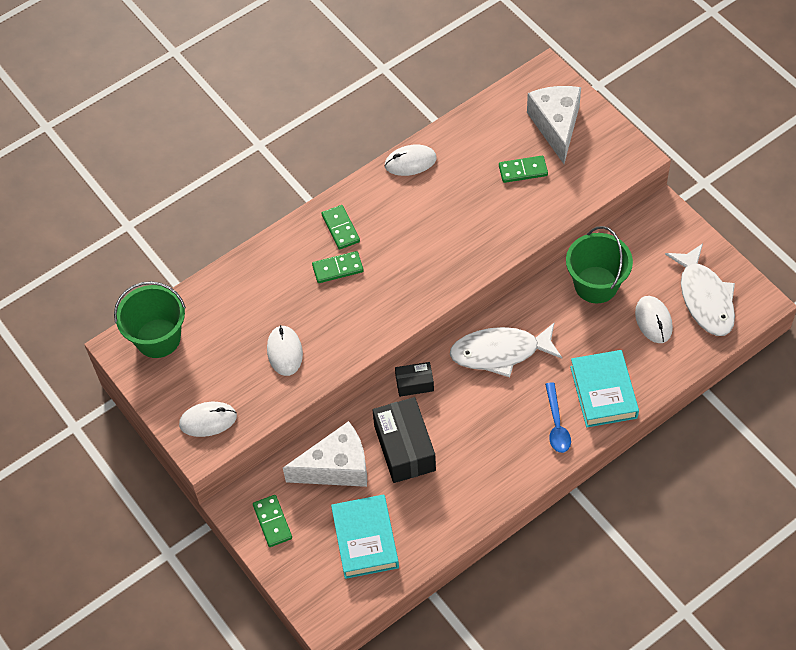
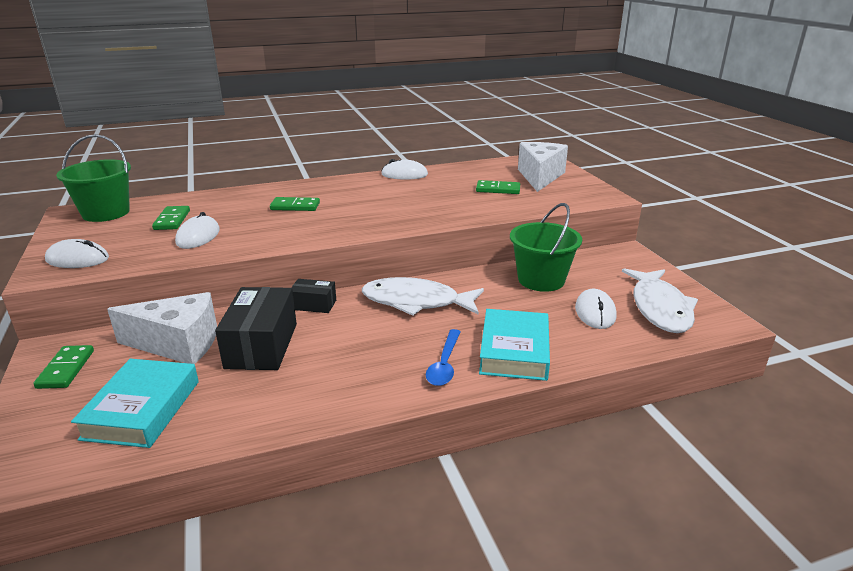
camera: 15 degrees right, 30 degrees down
green domino [322,205,360,250] -> green domino moved to [152,206,190,230]

